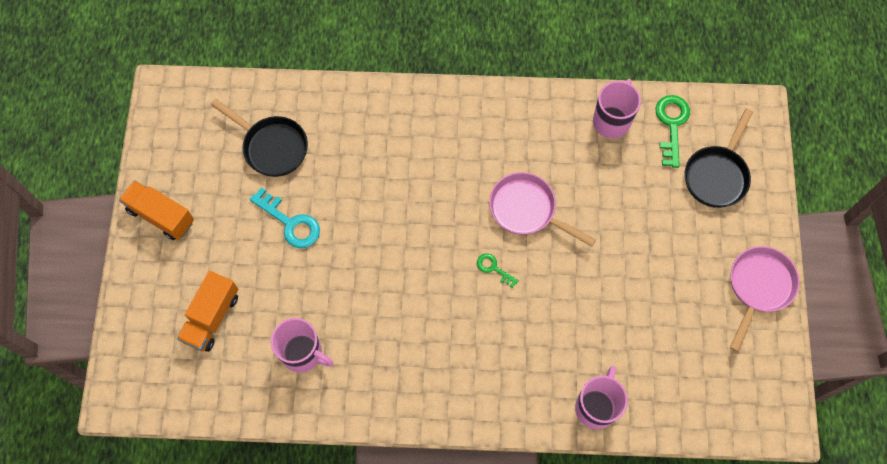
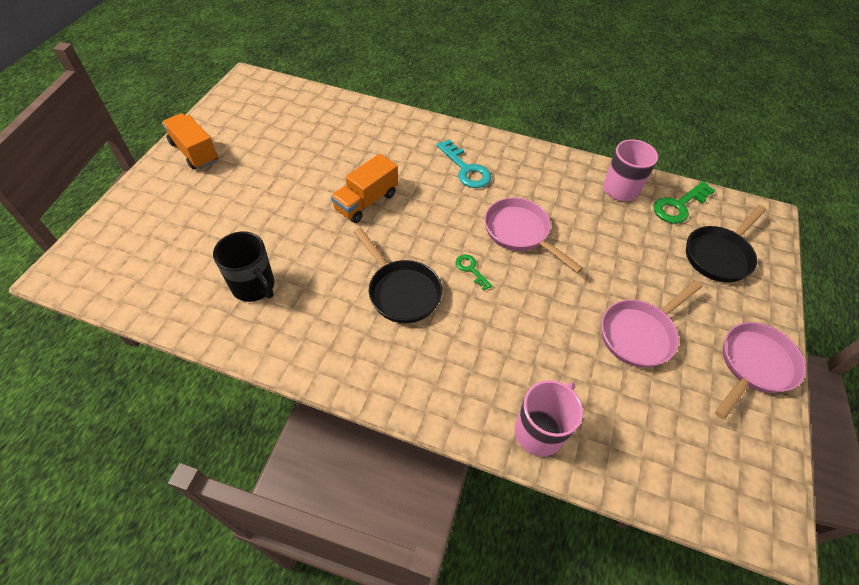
camera: 15 degrees right, 15 degrees down
orange truck [177,271,238,352] -> orange truck moved to [331,154,398,223]
black pan [211,99,308,177] -> black pan moved to [354,228,442,323]
turquoise key [249,187,320,248] -> turquoise key moved to [436,139,491,188]
pink mug [271,318,333,373] -> black mug [213,231,274,302]
green key [655,95,690,168] -> green key turned 150 degrees counterclockwise [654,181,715,224]
none -> pink pan [601,280,702,368]

